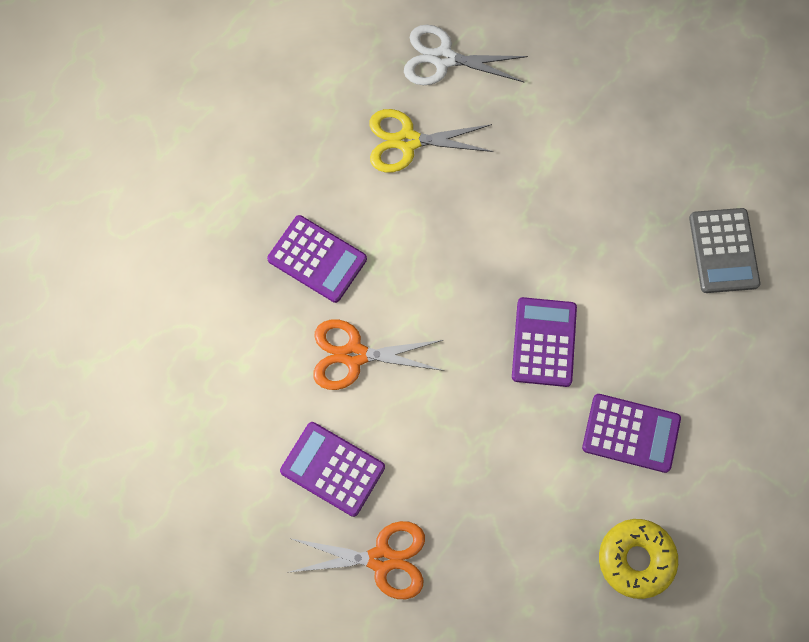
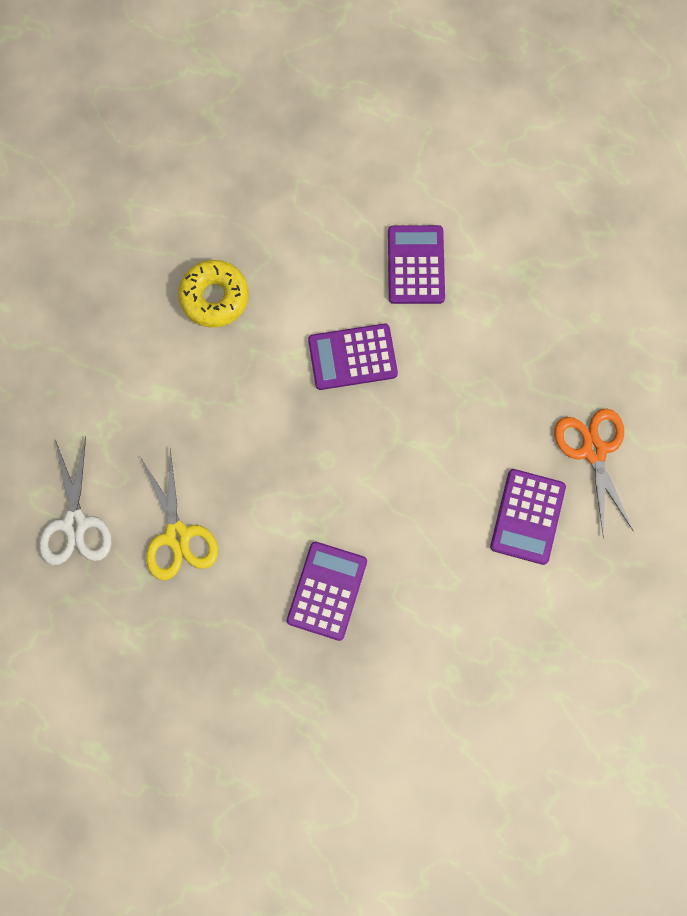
camera: 105 degrees left, 5 degrees up
orange scissors [313,320,444,390] -> none
yellow donut [599,519,678,599] -> yellow donut moved to [178,260,249,327]
grey calculator [689,208,760,293] -> none

